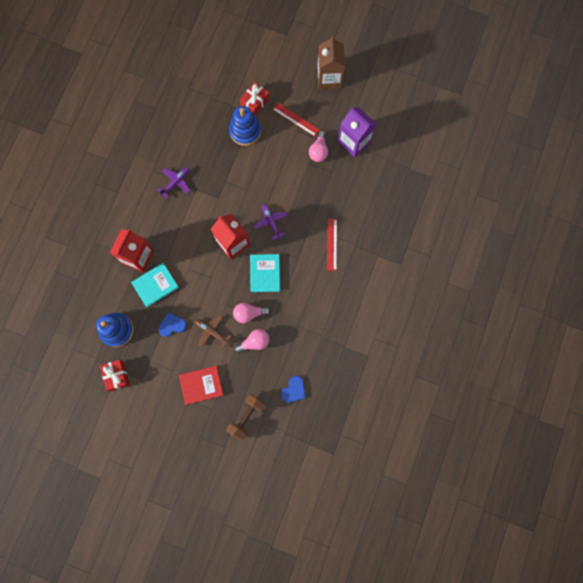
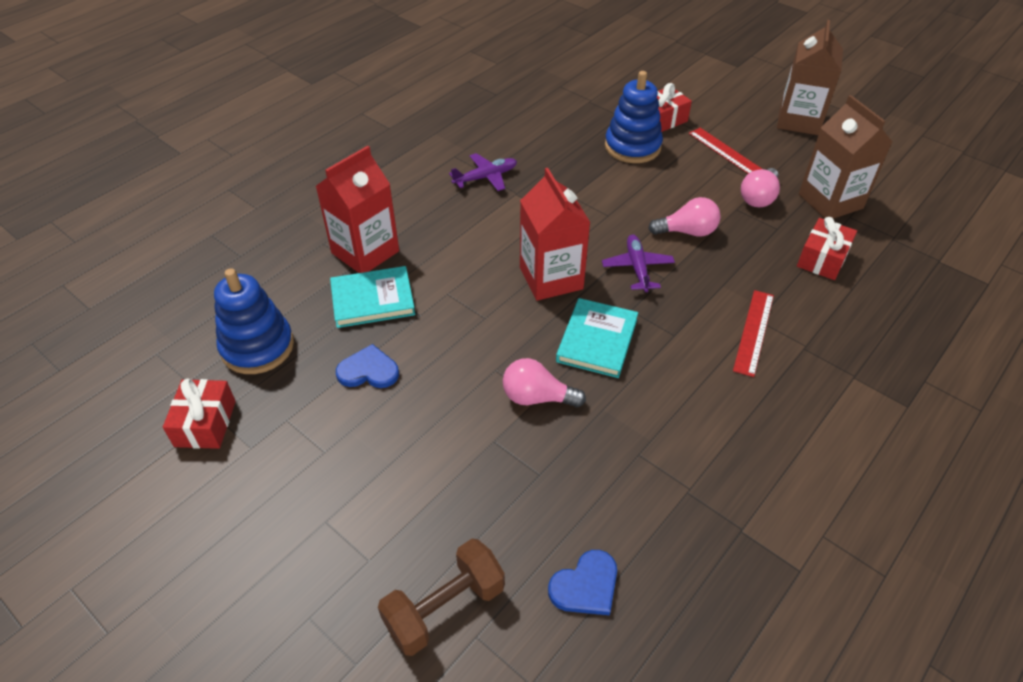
camera: 20 degrees right, 30 degrees down
red book [179,366,223,405] -> none
brown plane [195,315,231,348] -> none
pink light bulb [234,329,269,353] -> pink light bulb moved to [648,197,721,237]
purple carton [338,107,376,157] -> brown carton [799,95,892,219]
none -> red gift [797,217,857,280]

